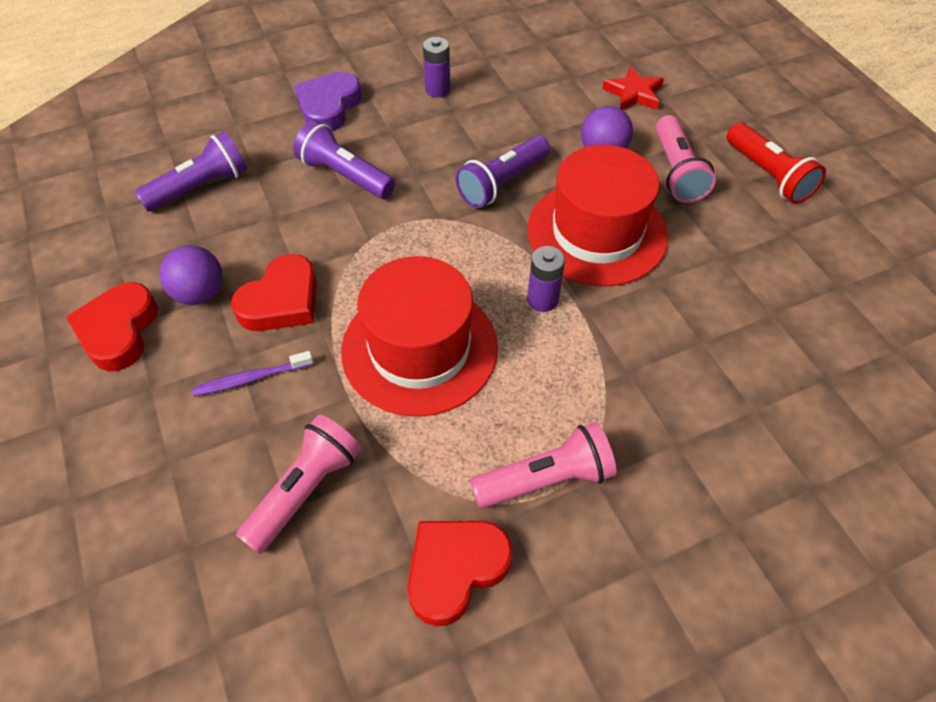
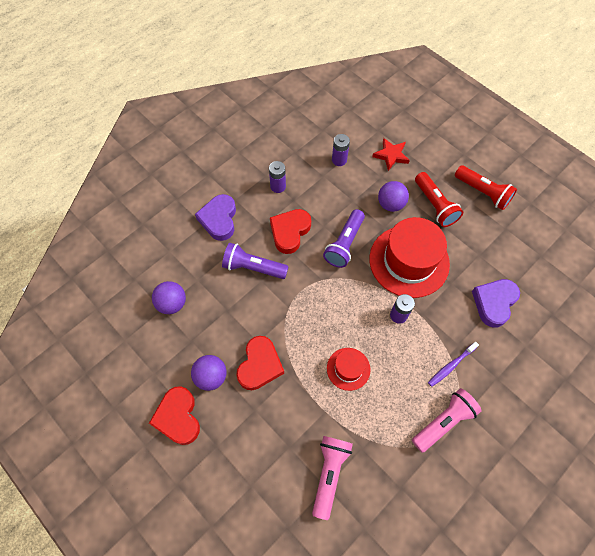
camera: 20 degrees left, 10 degrees up
purple flashlight [135,131,247,212] -> purple ball [152,281,186,314]
purple toothbrush [192,351,313,397] -> purple toothbrush moved to [428,342,479,387]
red hat [341,256,498,417] -> red hat [327,348,371,391], size x0.50
red heart [407,521,513,627] -> red heart moved to [270,209,311,254]
pink flashlight [656,115,716,203] -> red flashlight [415,172,463,227]
none -> purple battery [332,134,350,166]
none -> purple heart [472,279,520,328]

